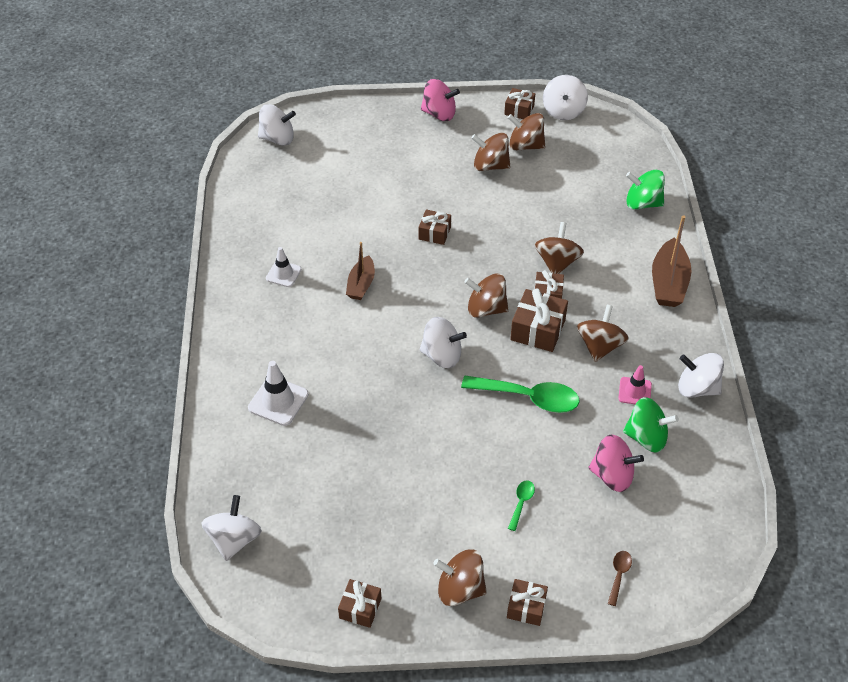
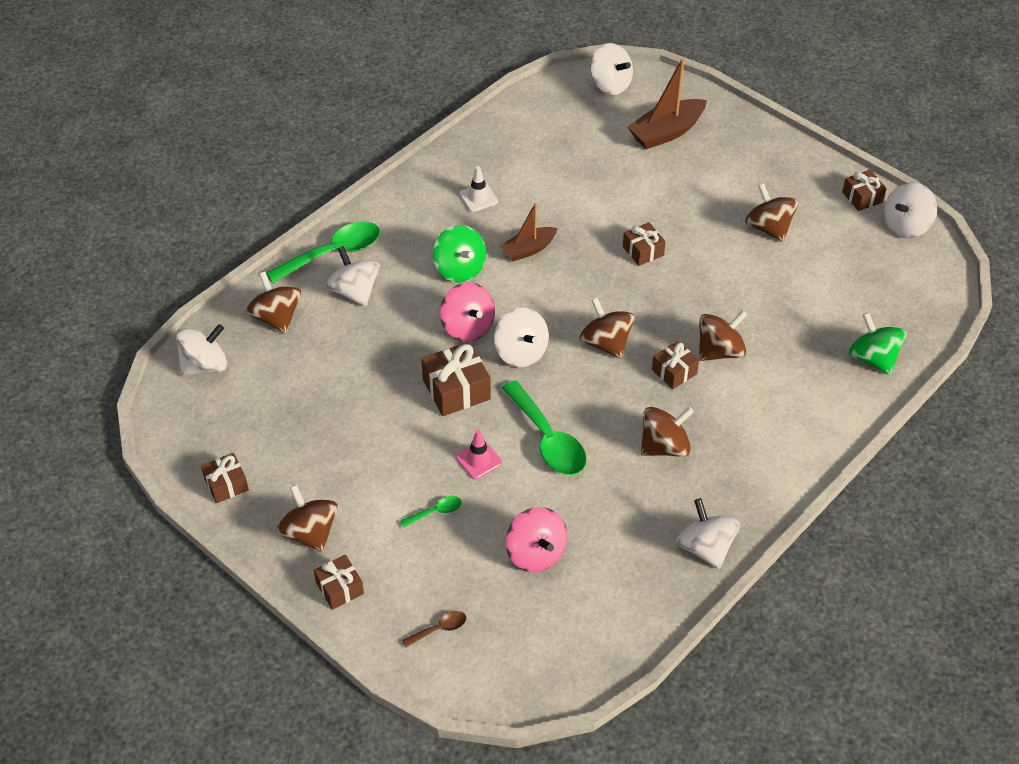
camera: 45 degrees right, 0 degrees up
white traffic cone [248,361,309,426] -> white spinning top [326,246,380,307]
pink spinning top [421,79,460,121] -> pink spinning top moved to [440,282,495,342]
brown spinning top [508,113,545,151] -> brown spinning top moved to [246,272,301,333]
brown gift [510,289,568,352] -> brown gift moved to [421,342,491,416]
pink traffic cone [618,365,652,404] -> pink traffic cone moved to [456,430,502,479]
green spinning top [623,397,679,453] -> green spinning top moved to [433,225,486,283]
brown boat [652,215,691,307] -> brown boat moved to [628,58,707,150]
none -> green spoon [266,222,380,283]

